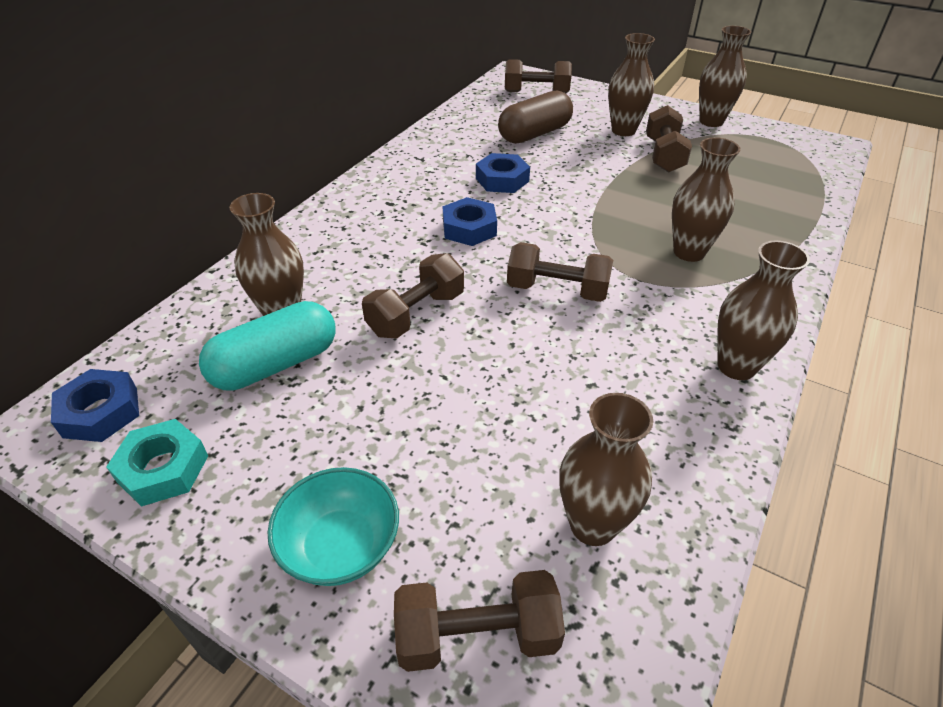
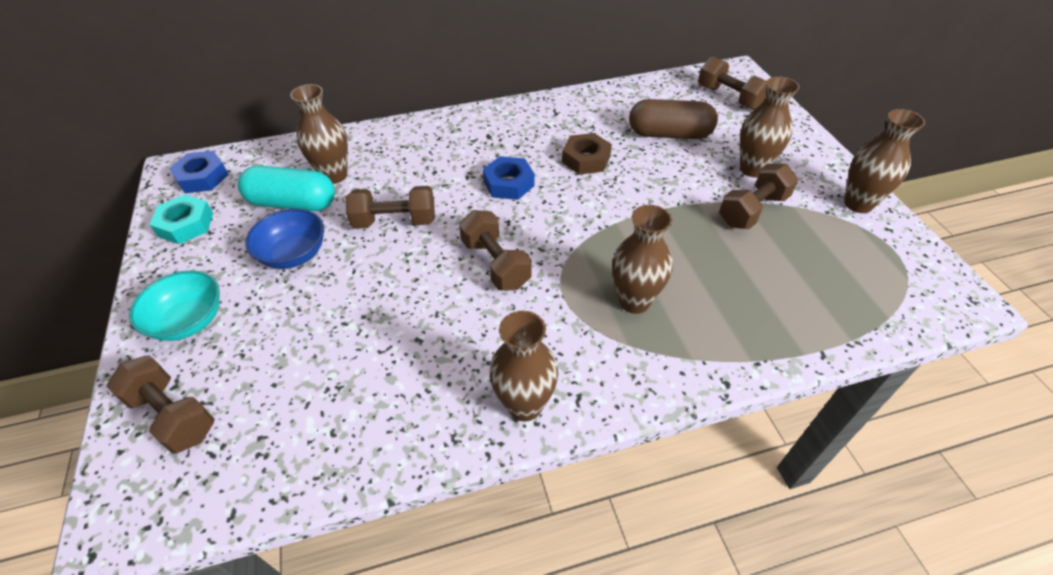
camera: 45 degrees right, 5 degrees up
blue nut [476,153,530,193] -> brown nut [562,133,612,174]
brown vase [559,393,653,546] -> none
none -> blue bowl [245,209,324,269]

